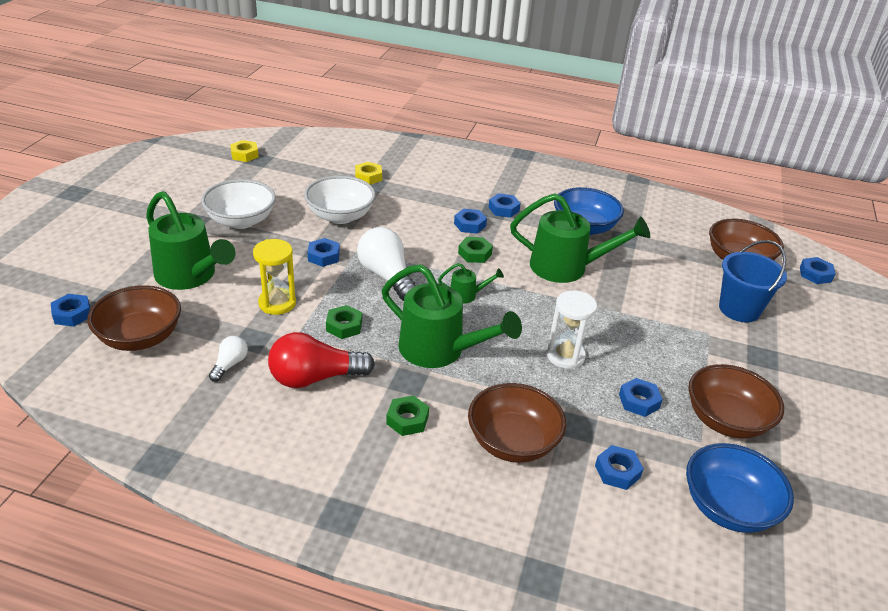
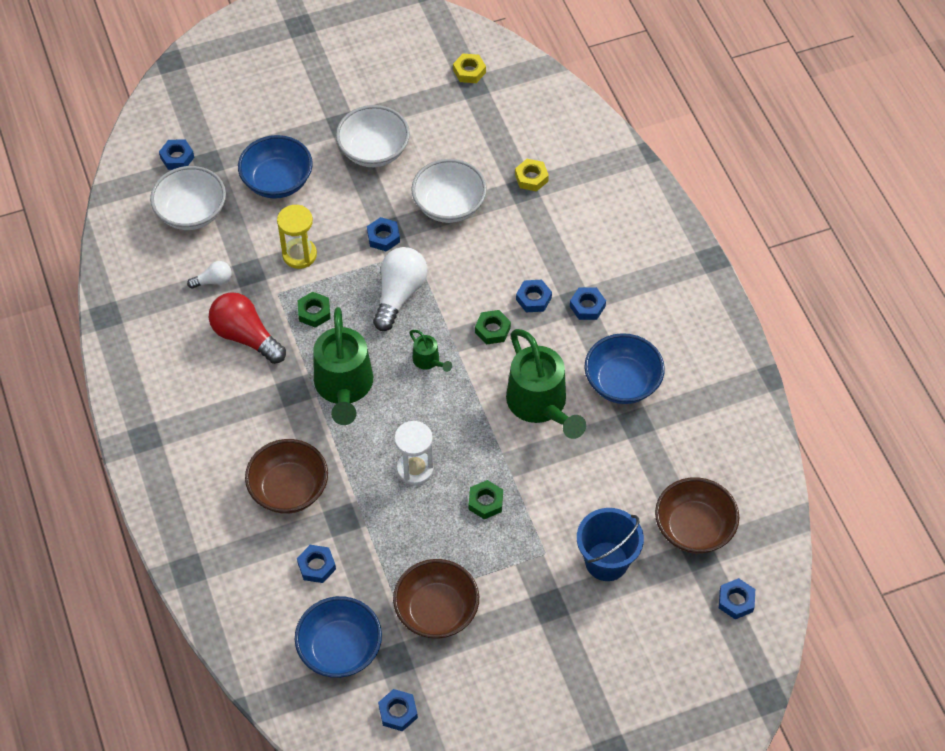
camera: 55 degrees right, 20 degrees up
brown bowl [87,285,181,351] -> white bowl [150,166,226,230]
green watering can [146,191,236,290] -> blue bowl [238,135,313,199]
green nut [386,395,429,436] -> green nut moved to [469,480,503,519]
blue nut [619,378,663,417] -> blue nut moved to [378,689,418,731]

